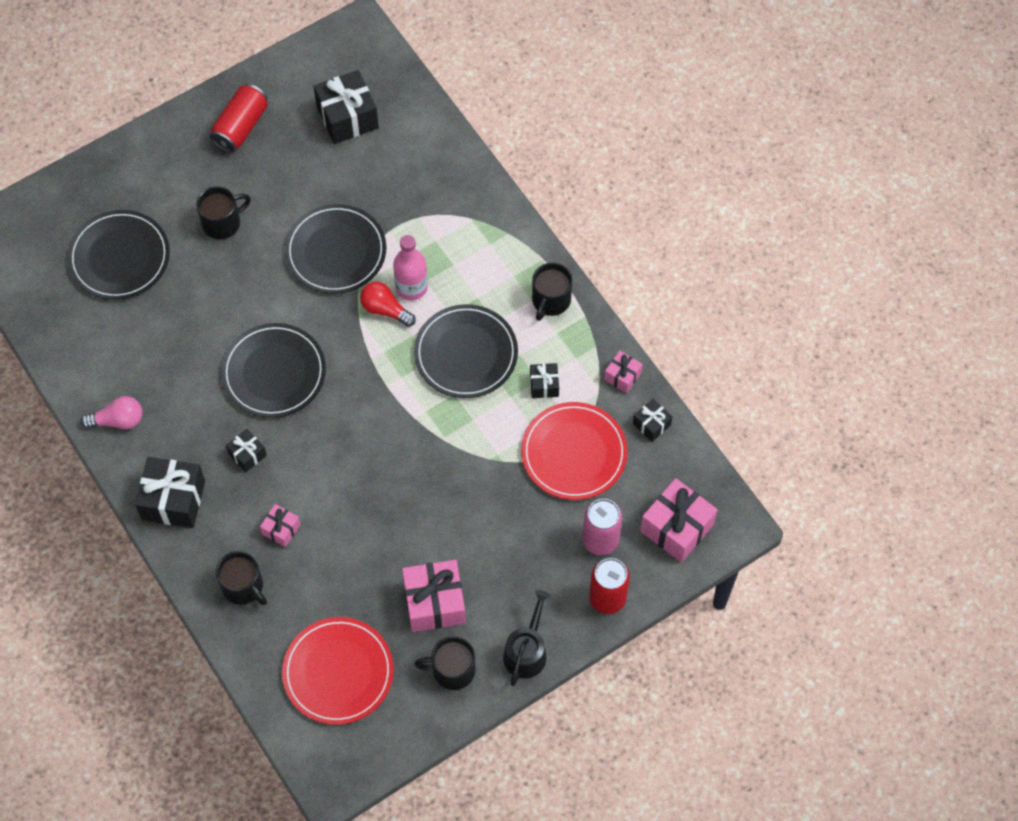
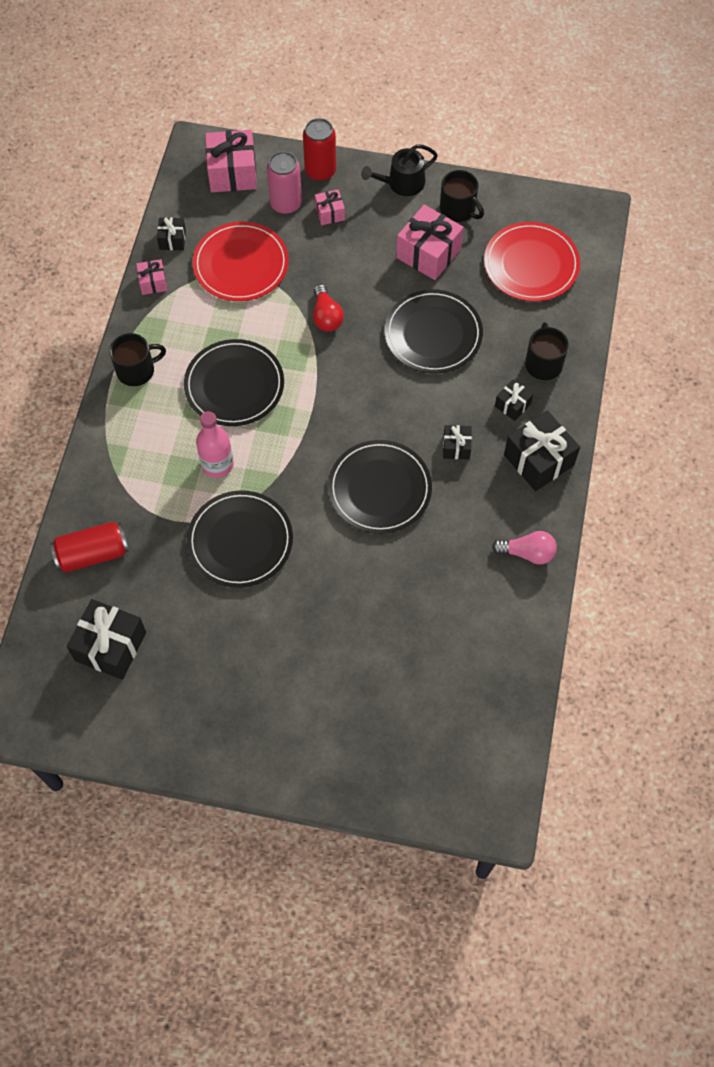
camera: 135 degrees left, 0 degrees up
black plate [67,210,170,300] -> black plate moved to [384,289,483,373]
pink light bulb [81,396,142,429] -> pink light bulb turned 150 degrees clockwise [492,531,557,564]
black mug [196,186,251,239] -> none
red can [210,84,268,152] -> red can moved to [50,522,129,573]
pink gift [260,504,301,547] -> pink gift moved to [315,190,345,225]
red light bulb [360,282,416,327] -> red light bulb moved to [313,284,344,331]
black gift [530,363,559,398] -> black gift moved to [495,379,533,421]

